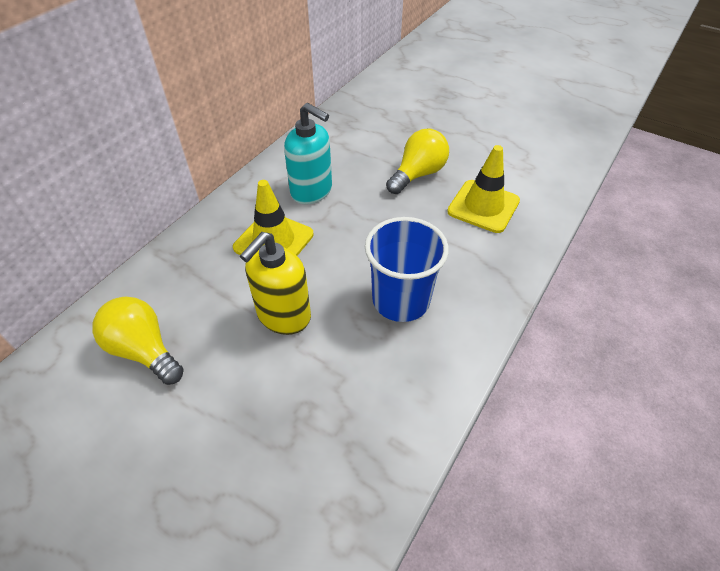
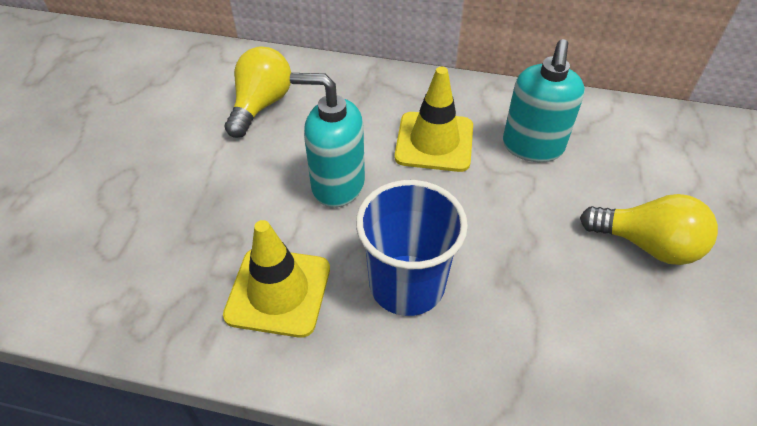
camera: 70 degrees right, 0 degrees up
yellow soap dispenser [240,232,311,335] -> turquoise soap dispenser [290,73,365,208]
yellow traffic cone [447,145,520,233] -> yellow traffic cone moved to [223,220,330,338]

